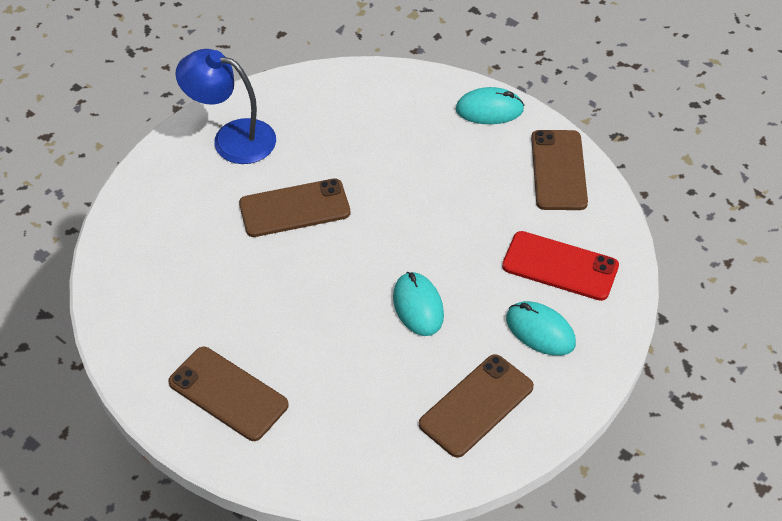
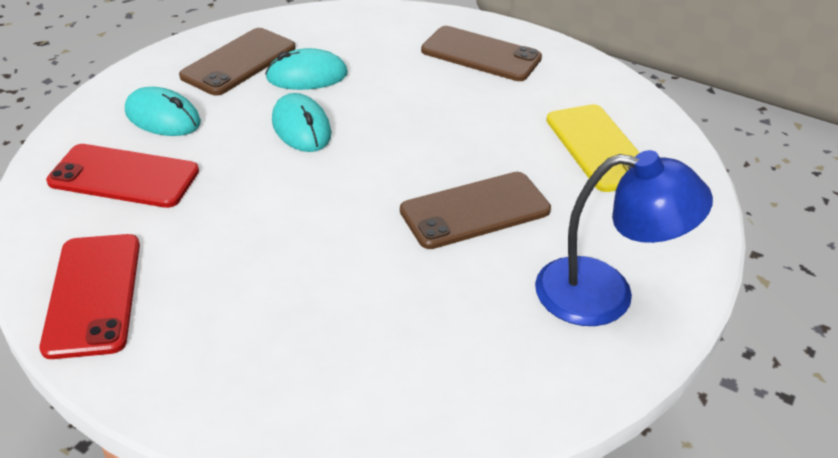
camera: 170 degrees right, 10 degrees down
turquoise mouse [456,87,525,124] -> turquoise mouse moved to [265,48,348,90]
brown phone [531,130,588,210] -> red phone [39,234,140,359]
none -> yellow phone [546,104,640,192]

